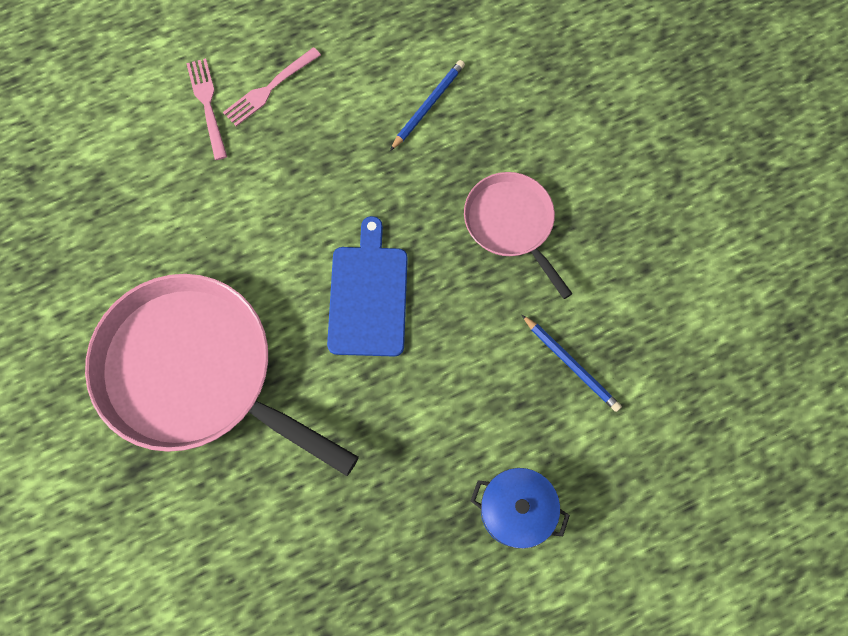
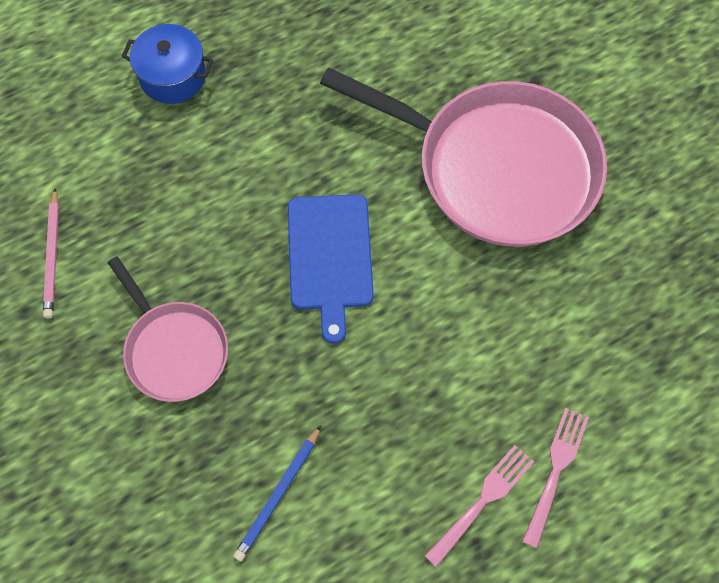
camera: 175 degrees right, 5 degrees down
pink fork [186,58,227,160] -> pink fork turned 135 degrees counterclockwise [522,408,589,548]
blue pencil [522,315,622,412] -> none
none -> pink pencil [43,188,59,318]

